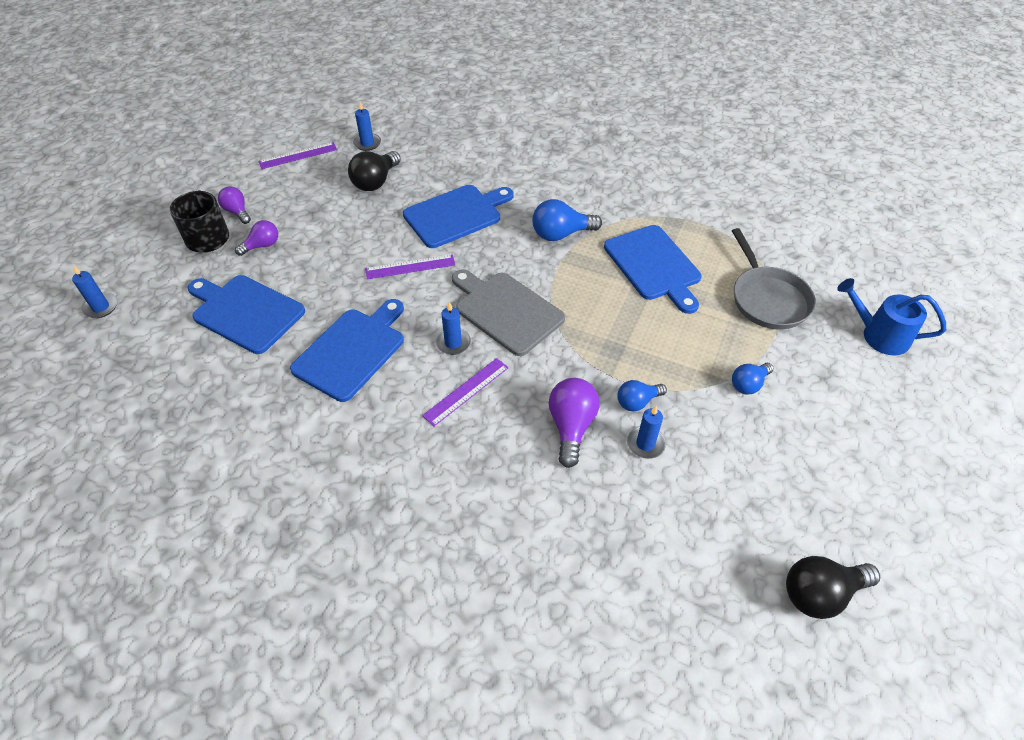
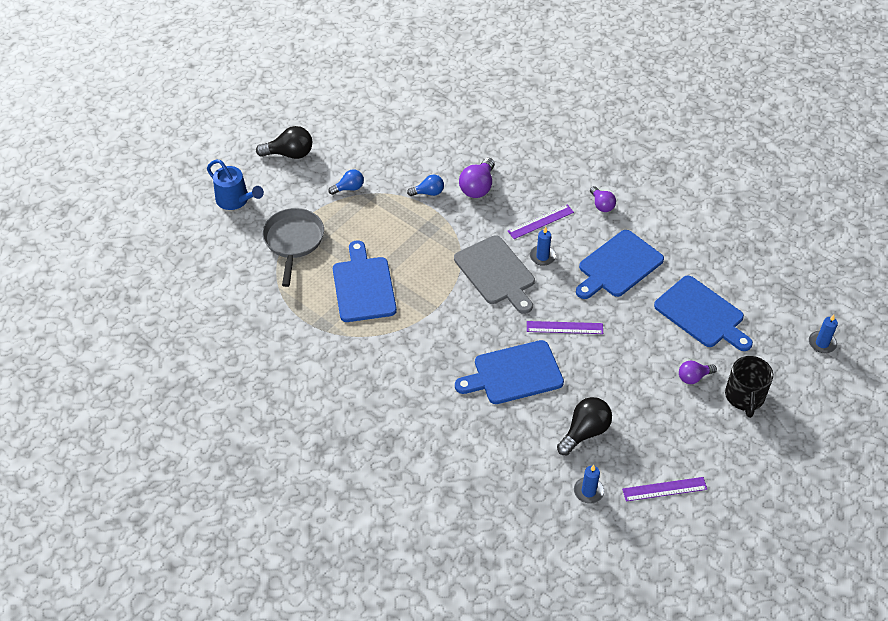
camera: 165 degrees left, 0 degrees up
purple light bulb [218,186,251,224] -> purple light bulb moved to [590,186,616,212]
blue light bulb [532,199,602,241] -> none
blue candle [626,406,666,459] -> none
black light bulb [786,556,880,619] -> black light bulb moved to [256,126,312,159]

